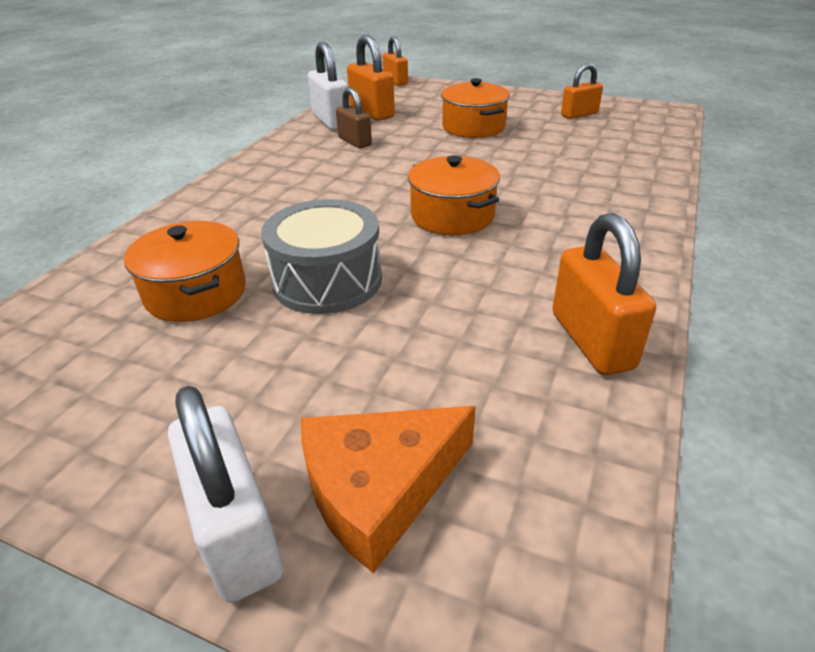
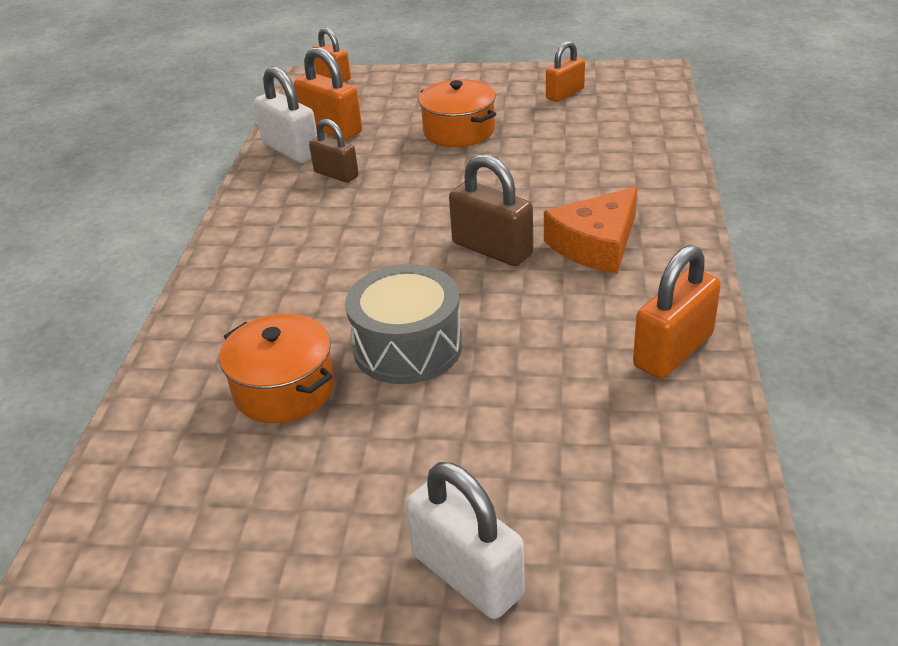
camera: 15 degrees left, 0 degrees up
orange cheese [301,406,476,573] -> orange cheese moved to [544,186,637,274]
orange pot [408,155,500,235] -> brown padlock [449,154,533,266]
orange padlock [552,213,656,375] -> orange padlock turned 75 degrees clockwise [633,245,721,379]

